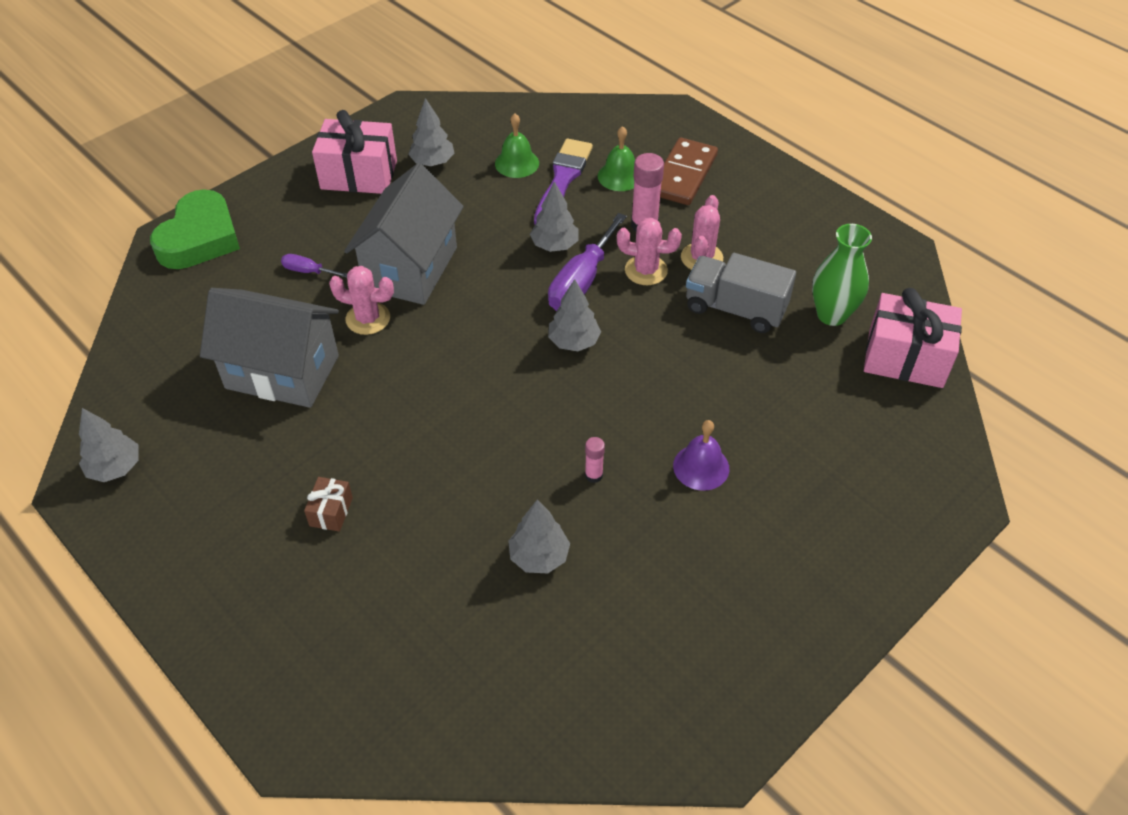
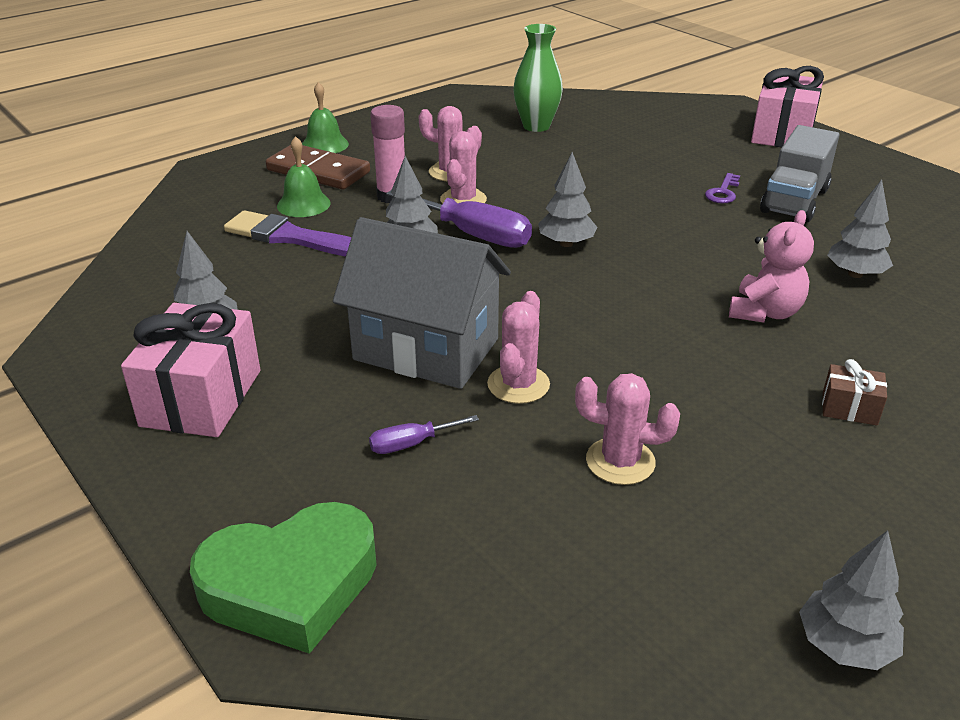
camera: 85 degrees left, 15 degrees down
green heart [150,189,240,269] -> green heart turned 135 degrees clockwise [190,502,377,654]
grey house [200,288,339,408] -> pink cactus [575,373,680,485]
purple screwdriver [281,254,347,278] -> purple screwdriver turned 45 degrees clockwise [369,415,479,454]
green bell [495,114,539,178] -> green bell moved to [302,82,349,153]
pink glue stick [585,437,605,483] -> none
purple bell [673,420,729,491] -> purple key [705,173,740,204]
grey truck [686,253,796,333] -> grey truck moved to [760,125,839,222]
pink gift [864,288,962,388] -> pink gift moved to [751,66,824,148]
none -> pink teddy bear [729,210,814,322]

